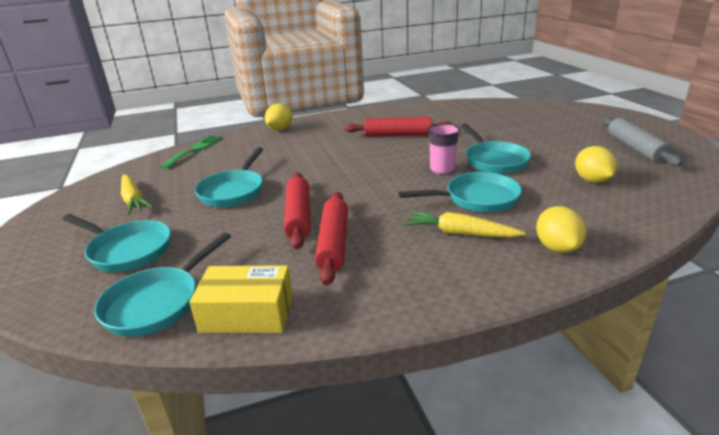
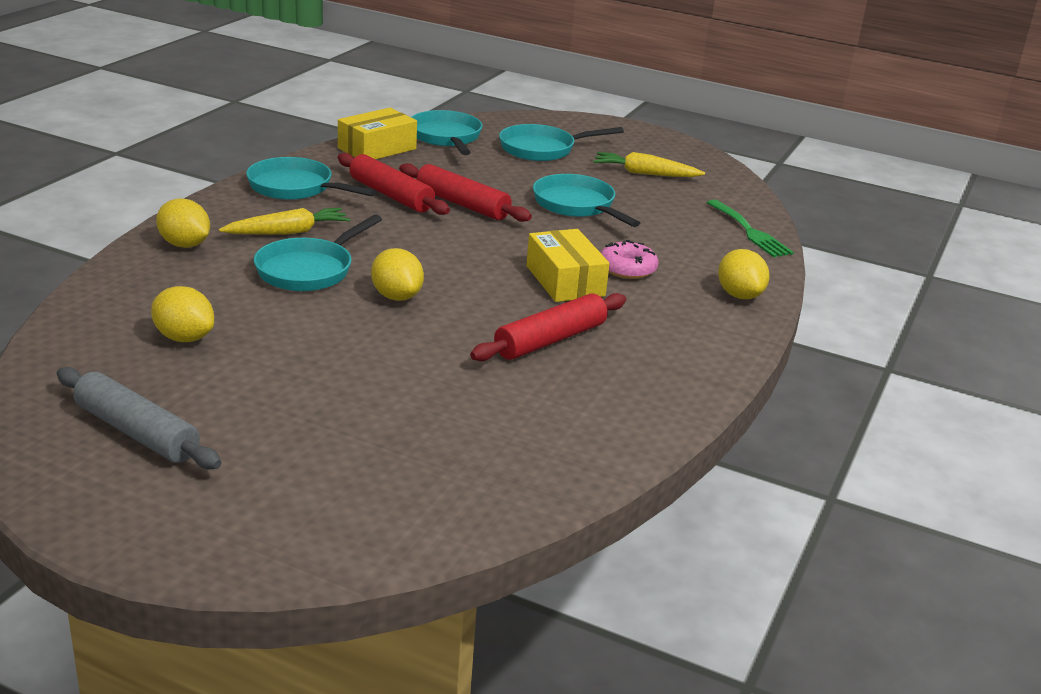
camera: 130 degrees right, 0 degrees up
pink cup [427,123,461,174] -> yellow lemon [371,248,424,301]
turquoise pan [461,124,531,174] -> turquoise pan moved to [246,157,377,200]
none -> yellow box [526,229,610,302]
none -> pink donut [601,240,659,279]

